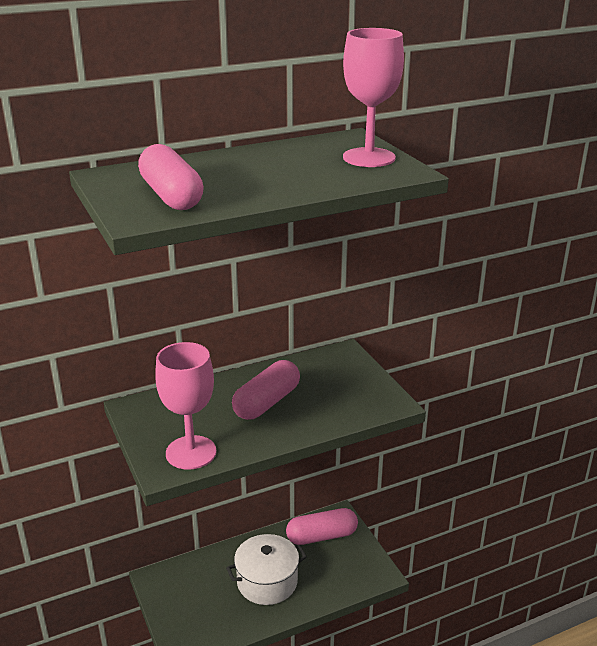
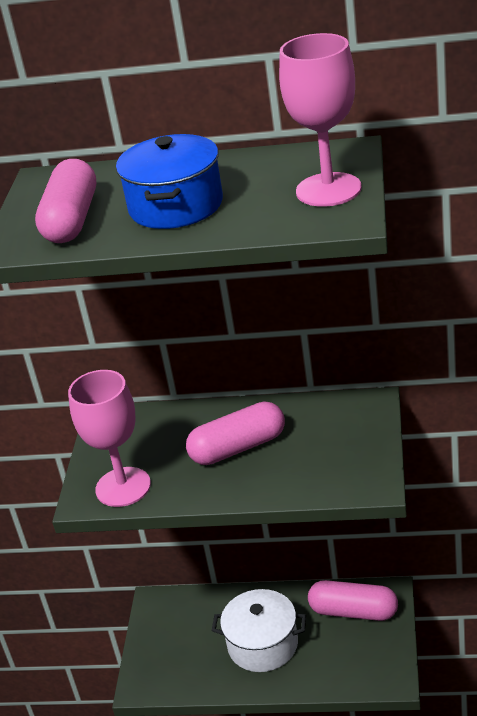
camera: 35 degrees right, 5 degrees up
none -> blue pot [116,134,223,229]

